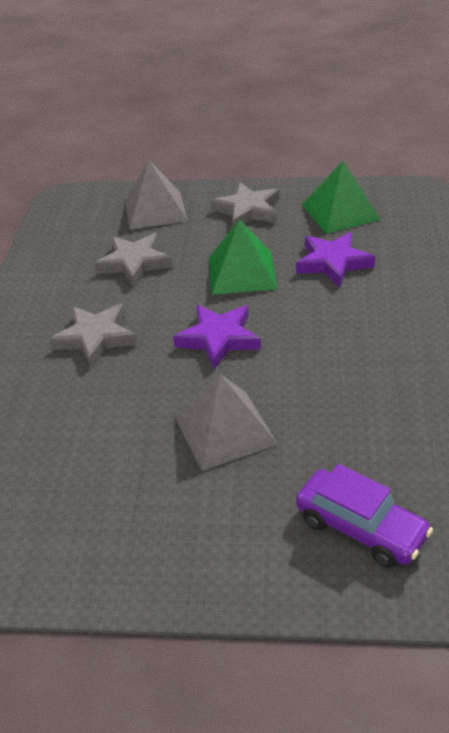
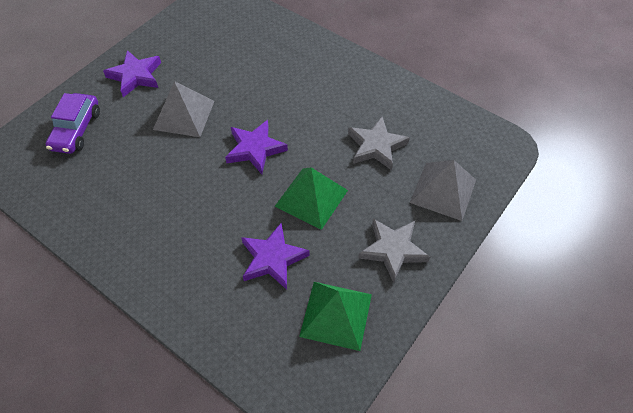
camera: 120 degrees right, 15 degrees up
grey star [49,304,137,368] -> none
purple car [296,464,433,568] -> purple car turned 60 degrees counterclockwise [46,93,100,154]
none -> purple star [103,50,161,97]

